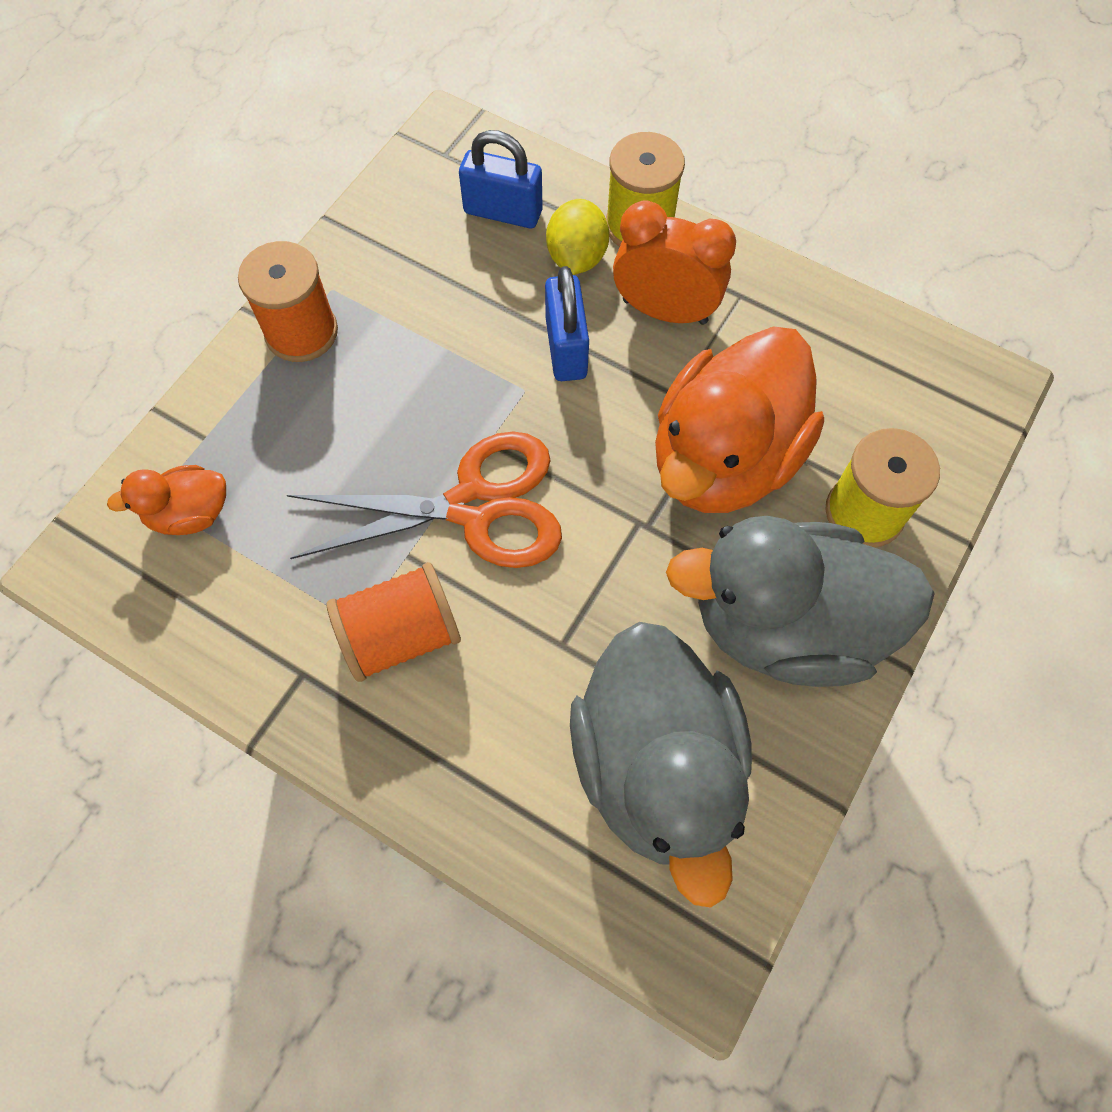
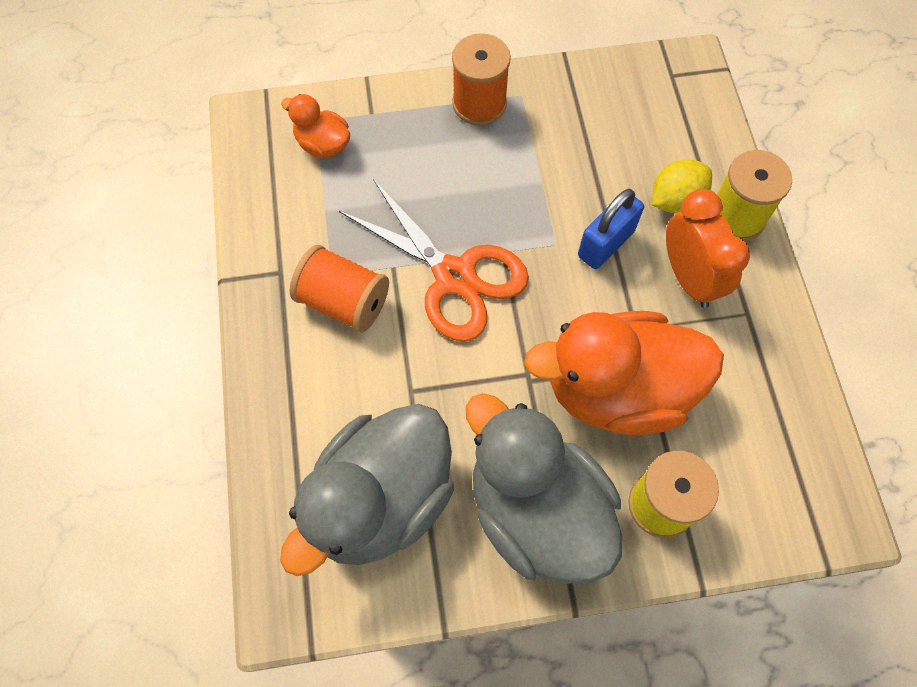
camera: 50 degrees right, 0 degrees up
blue padlock [459,130,542,228] -> none

